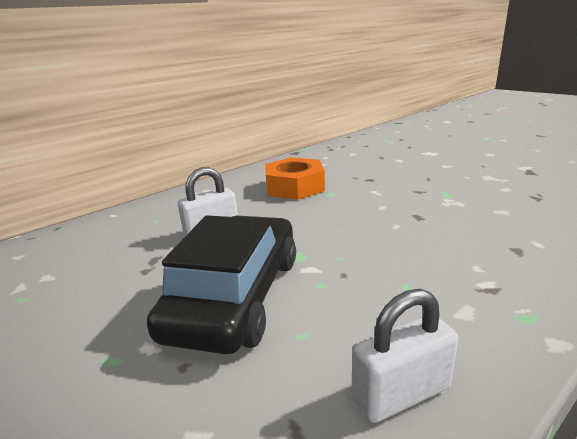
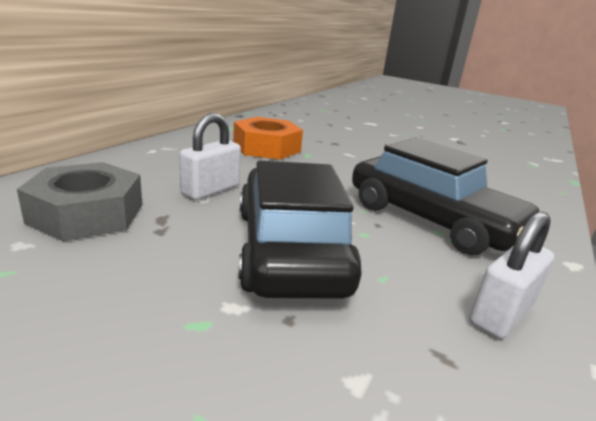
camera: 25 degrees left, 0 degrees up
none -> grey nut [17,162,142,241]
none -> black car [352,137,540,255]

